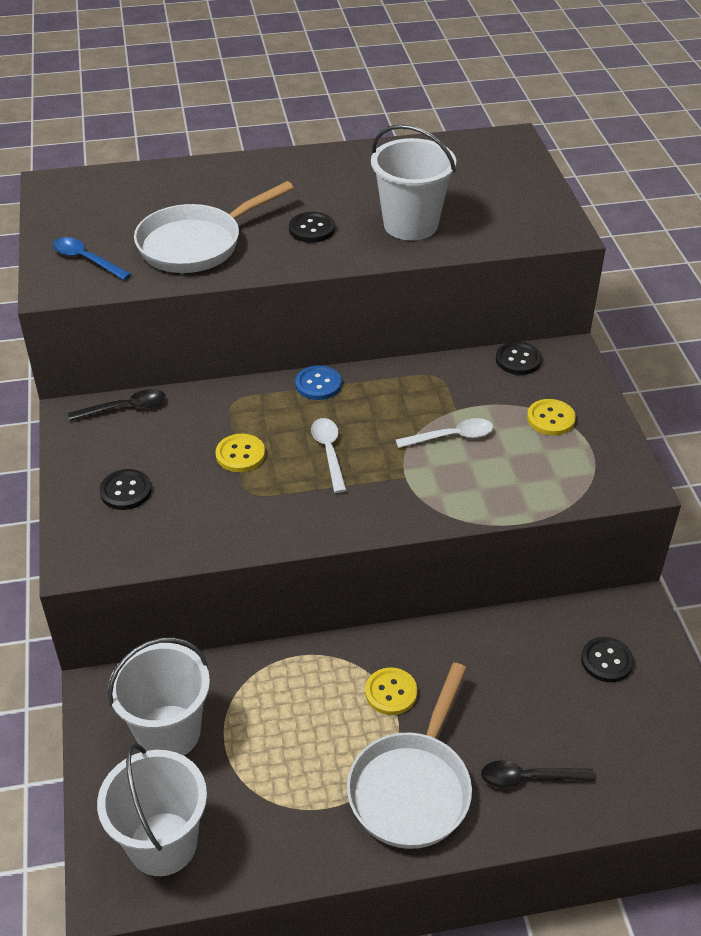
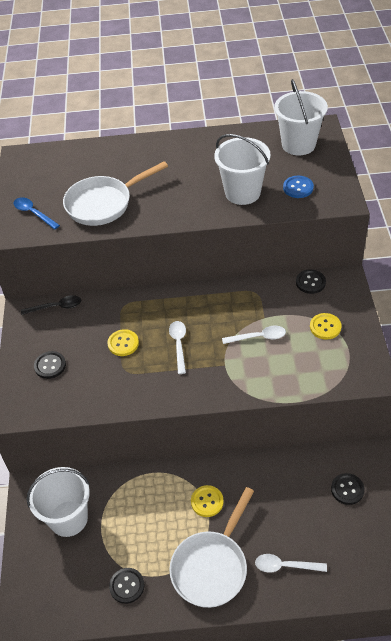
camera: 10 degrees right, 5 degrees up
white bucket [97,743,207,876] -> white bucket moved to [274,79,328,155]
black button [289,212,335,243] -> black button moved to [109,568,144,604]
blue button [295,365,342,400] -> blue button moved to [283,176,314,198]
black spoon [481,760,595,788] -> white spoon [255,554,327,573]

